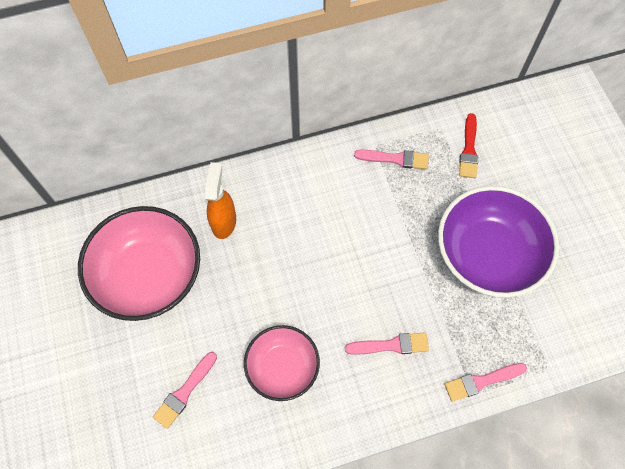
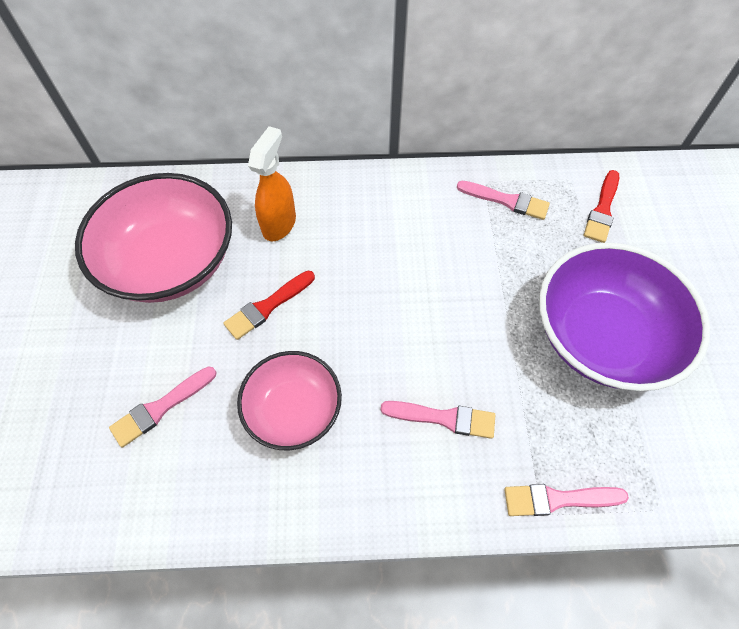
camera: 15 degrees right, 5 degrees down
none -> red brush [223,271,315,340]

